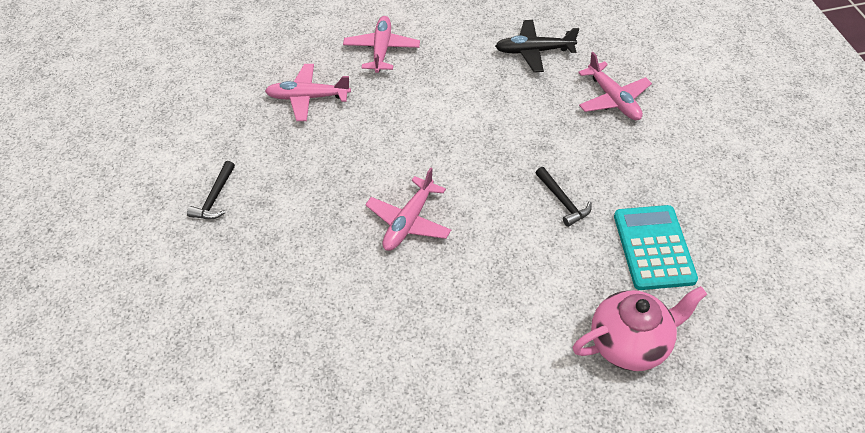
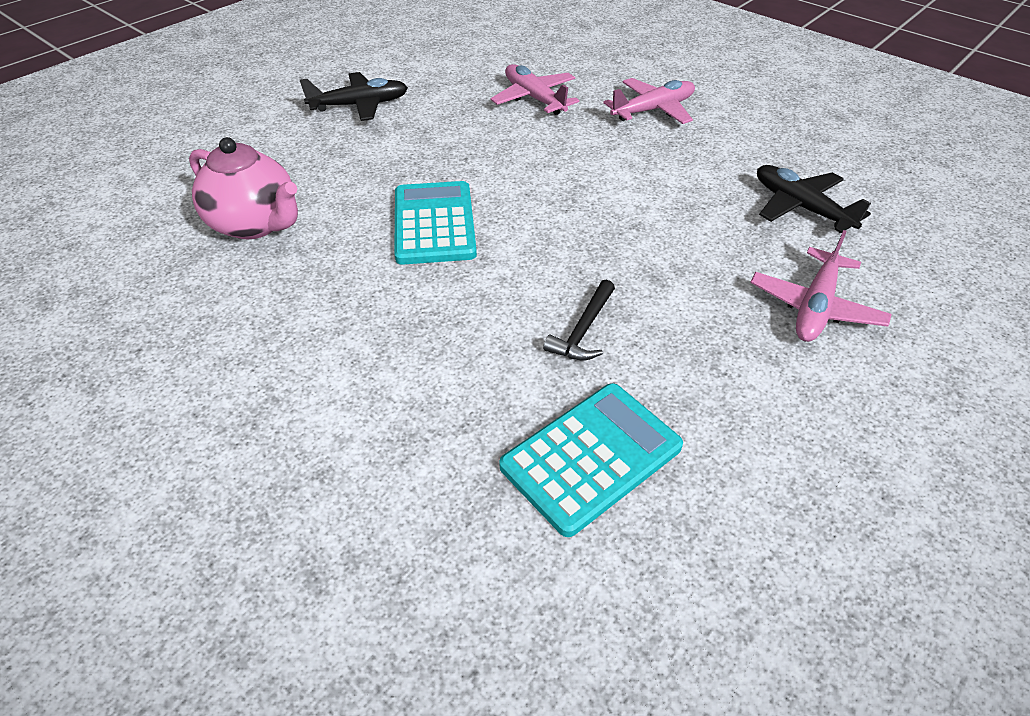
camera: 55 degrees right, 5 degrees down
black hammer [187,161,235,219] -> black plane [300,72,408,121]
pink plane [365,167,451,251] -> turquoise calculator [394,181,477,265]
pink teapot [573,286,707,371] -> pink teapot moved to [189,137,298,239]

